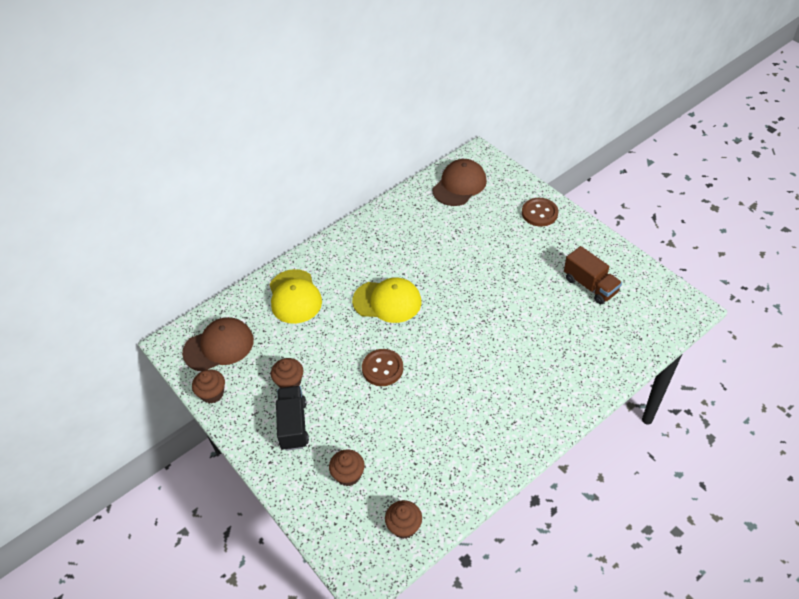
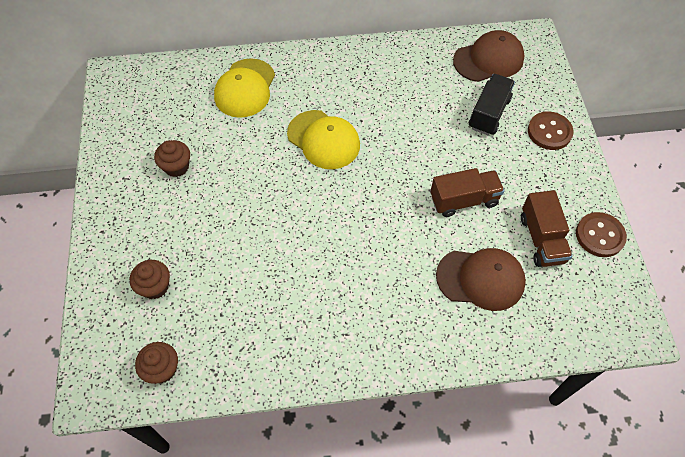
camera: 30 degrees right, 10 degrees up
brown cap [182,317,254,371] -> brown cap moved to [436,248,526,311]
brown cupcake [192,370,225,404] -> none
black truck [276,386,309,451] -> black truck moved to [469,74,515,135]
brown button [362,349,403,386] -> brown button moved to [576,212,627,257]
none -> brown truck [430,168,504,217]

